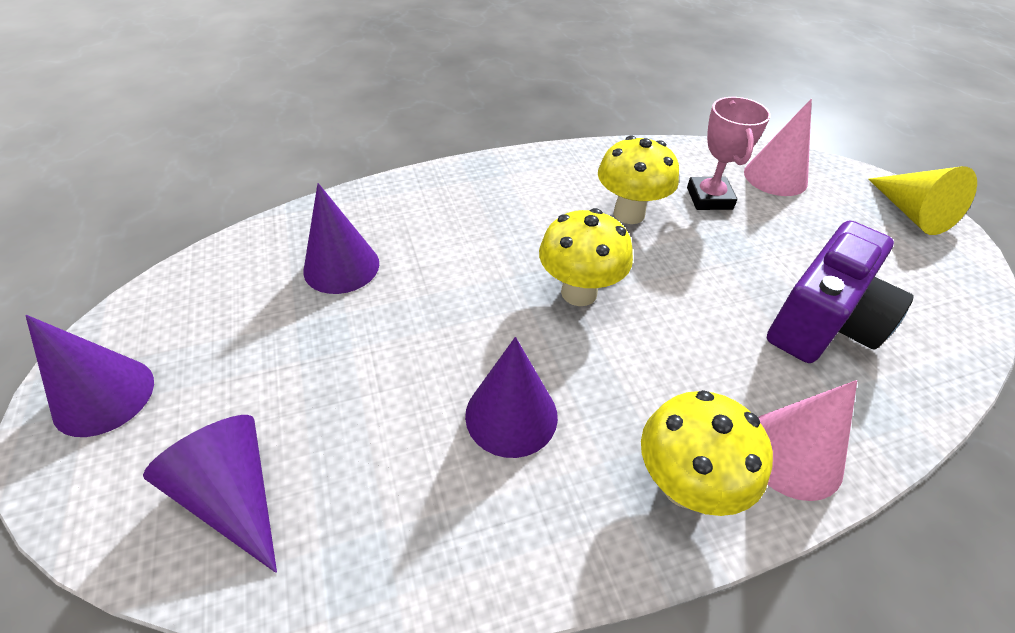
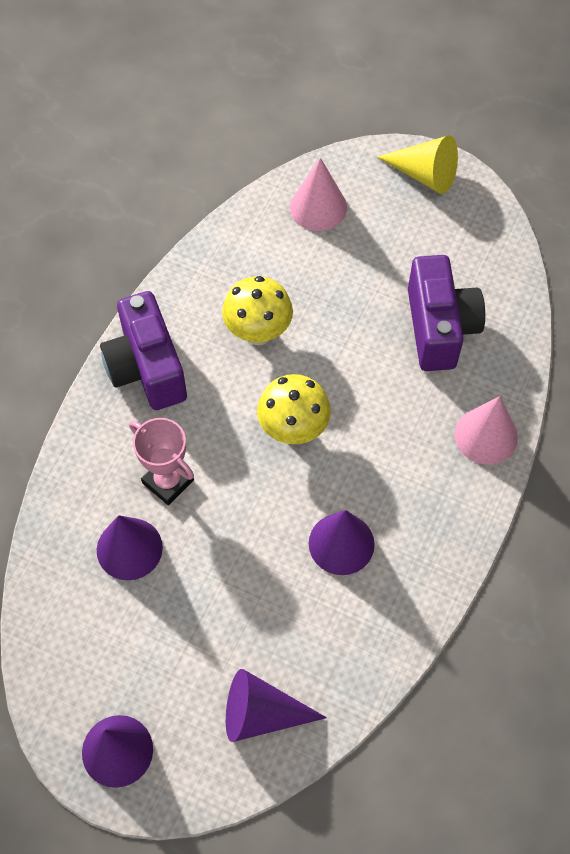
camera: 45 degrees left, 15 degrees up
yellow mushroom [641,390,773,516] -> none
pink trophy [687,97,771,210] -> pink trophy moved to [129,418,194,505]
none -> purple camera [100,291,187,410]

